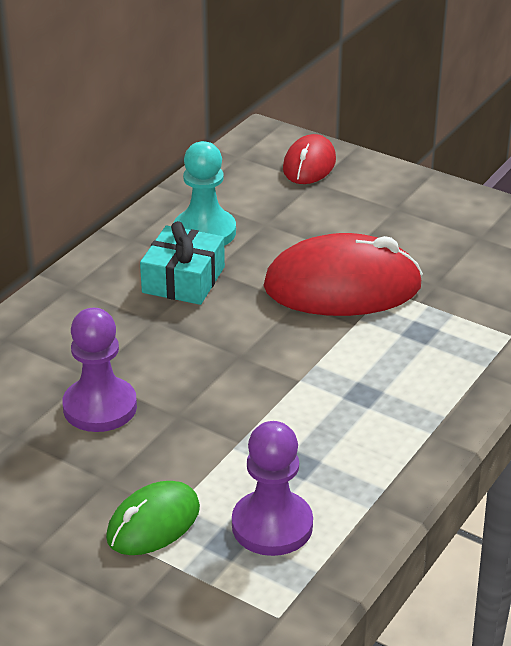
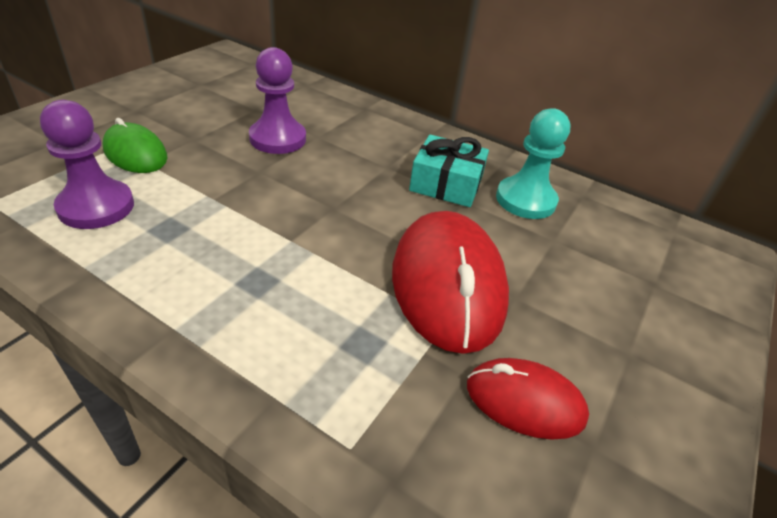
camera: 85 degrees right, 5 degrees up
red mouse [283,134,336,184] -> red mouse moved to [467,358,589,439]

